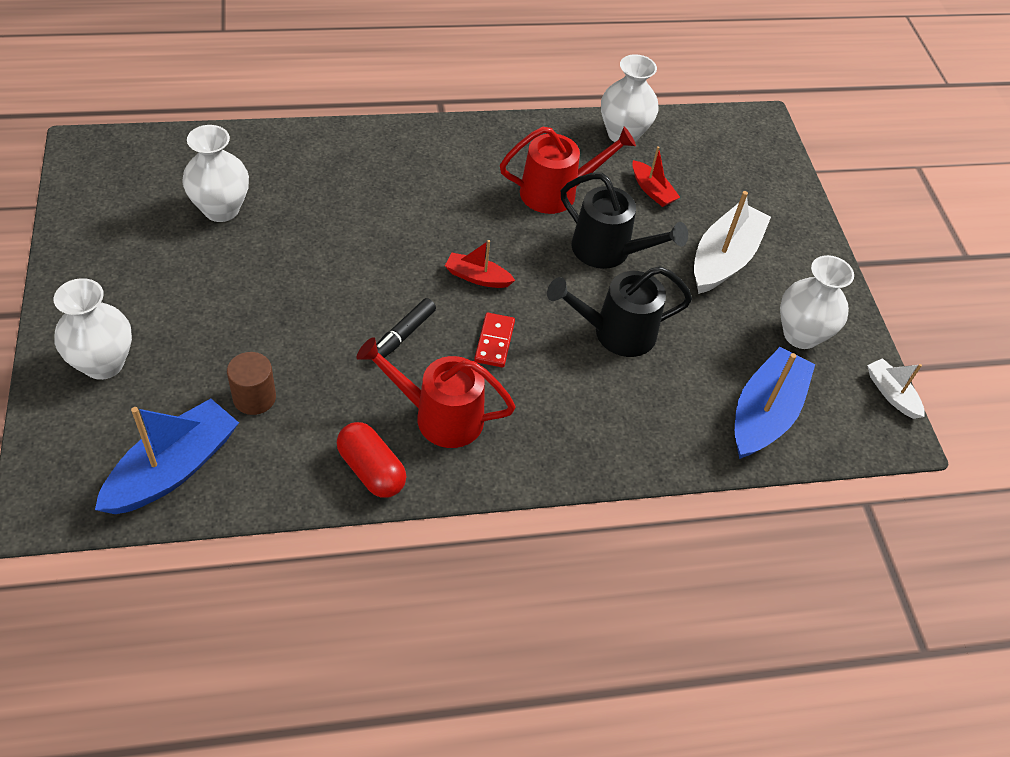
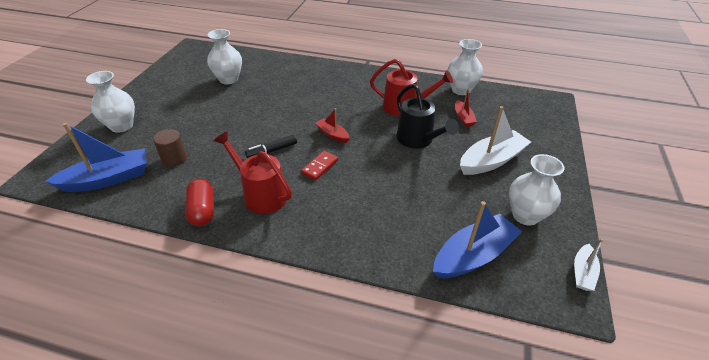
camera: 30 degrees right, 10 degrees down
black watering can [547,266,692,357] -> none
white boat [867,358,925,419] -> white boat turned 150 degrees counterclockwise [574,239,603,291]

